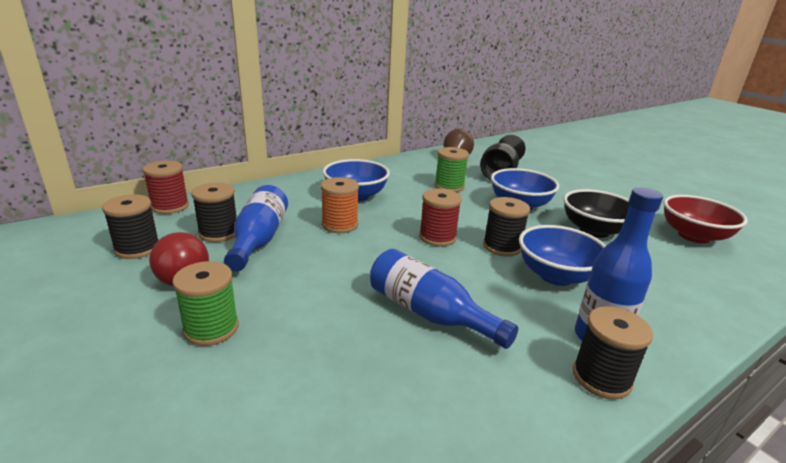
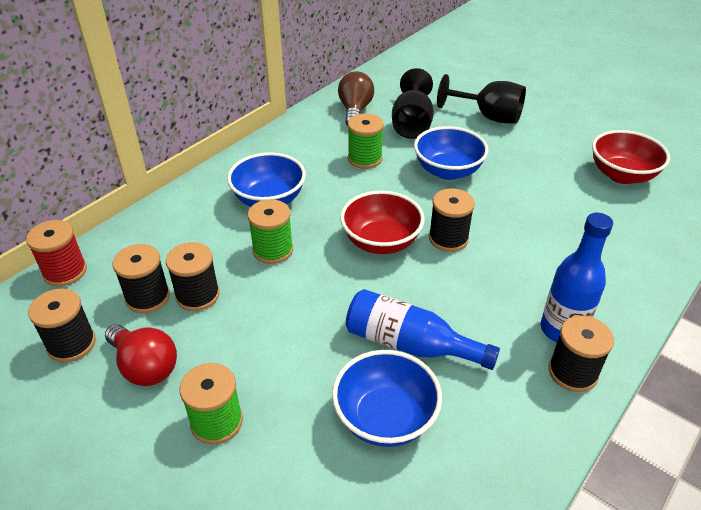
camera: 15 degrees left, 15 degrees up
blue bottle [224,185,288,271] -> black spool [166,242,220,311]
orange spool [321,177,359,233] -> green spool [248,199,293,264]
red spool [419,188,462,247] -> red bowl [340,191,425,254]
blue bowl [519,225,606,286] -> blue bowl moved to [332,350,442,447]
black bowl [563,189,630,238] -> none
none -> black goblet [437,74,526,124]

